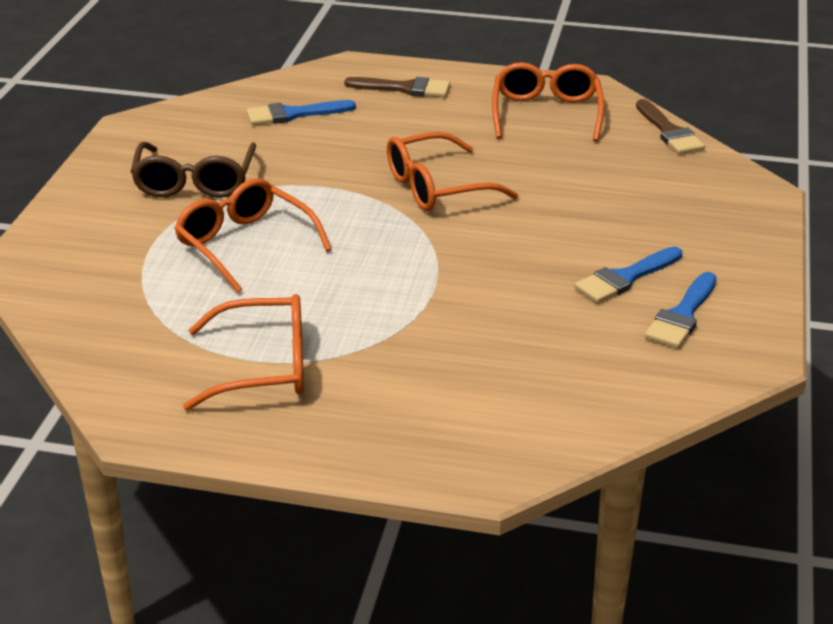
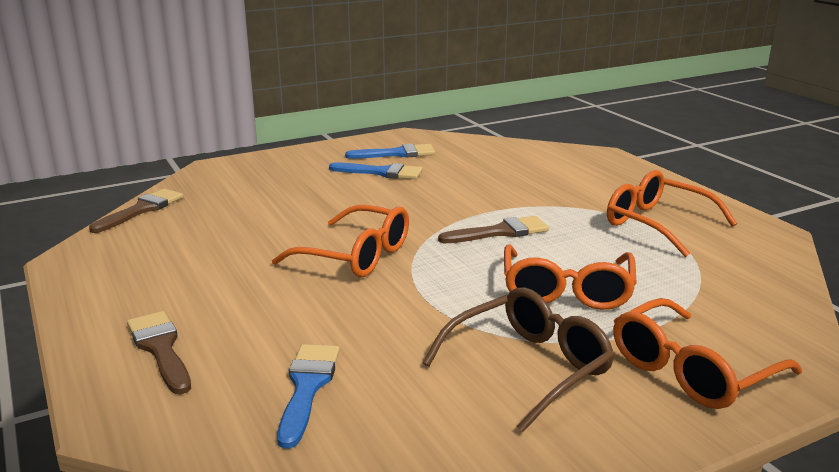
camera: 130 degrees left, 10 degrees down
blue brush [246,100,356,125] -> blue brush turned 120 degrees counterclockwise [277,344,340,449]
orange glasses [492,62,605,141] -> orange glasses moved to [613,298,802,409]
none -> brown brush [438,216,549,243]

